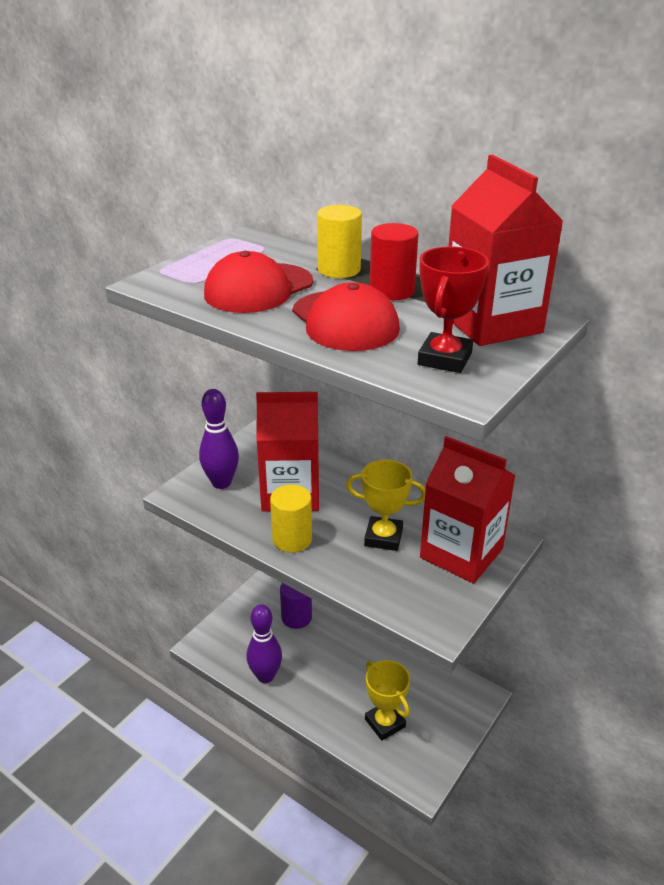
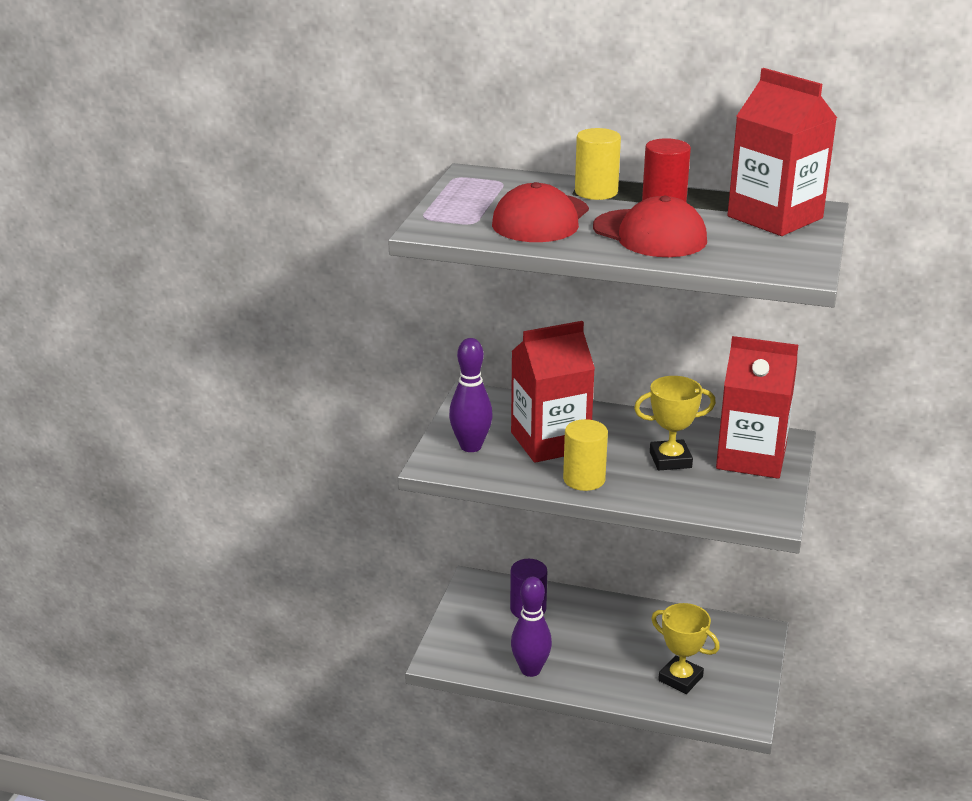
camera: 20 degrees left, 5 degrees down
red trophy [418,246,489,373] -> none

